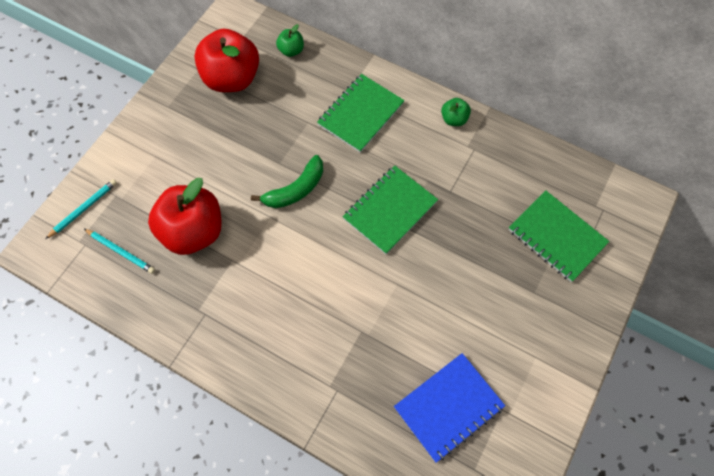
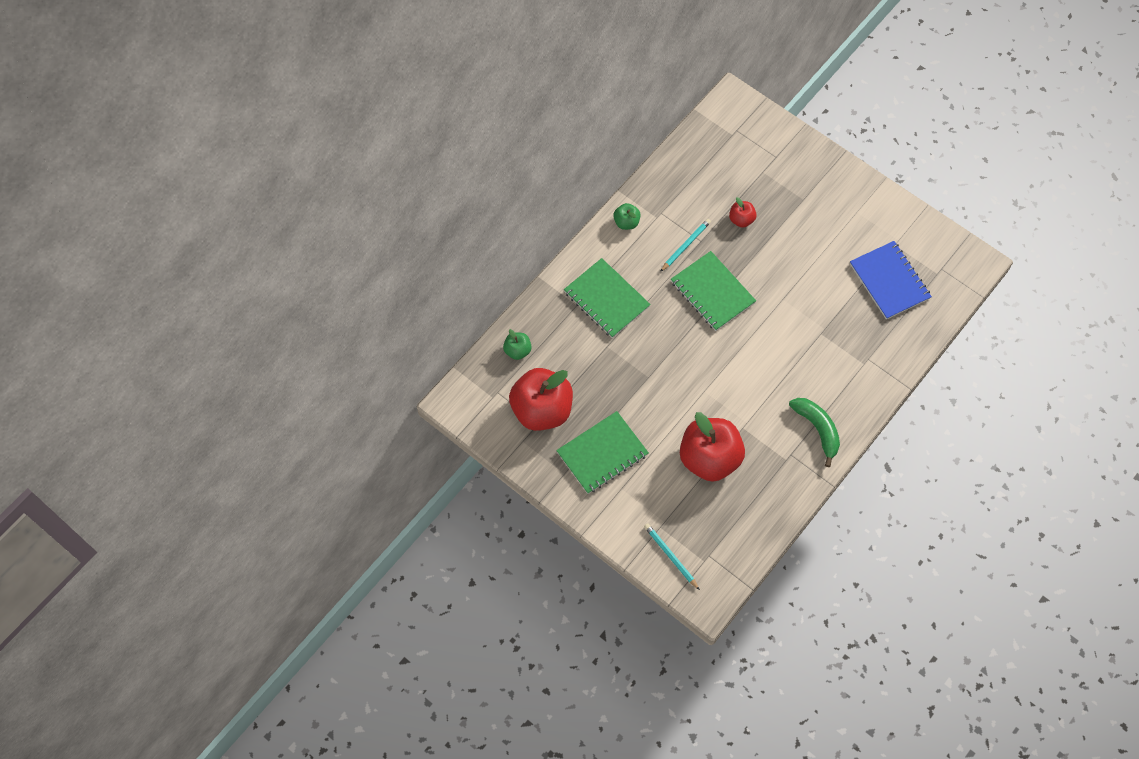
camera: 80 degrees left, 0 degrees up
turquoise pencil [84,229,155,274] -> turquoise pencil moved to [660,219,711,272]
green banana [251,155,323,208] -> green banana moved to [789,398,840,467]
green notebook [508,190,609,282] -> green notebook moved to [556,411,649,494]
none -> red apple [729,197,757,228]

